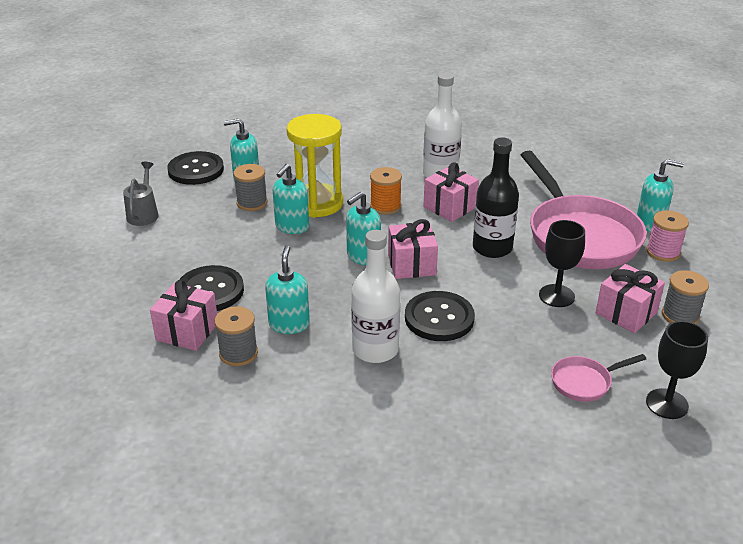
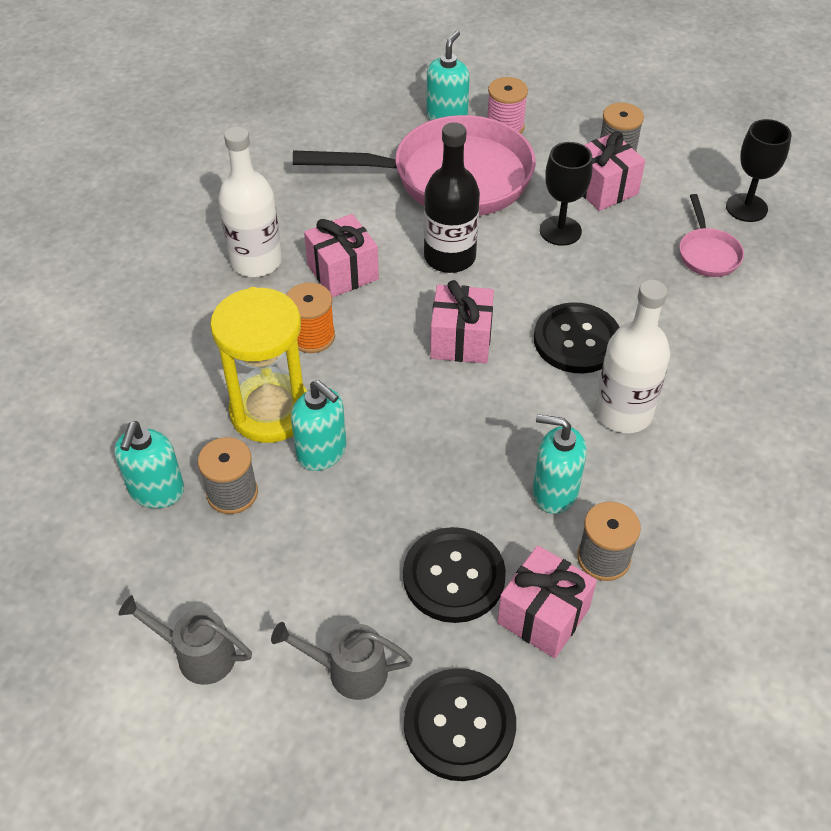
camera: 75 degrees left, 15 degrees up
black button [167,151,224,185] -> black button moved to [404,668,516,781]
turquoise soap dispenser [346,192,381,265] -> none
none -> grey watering can [271,622,413,700]

